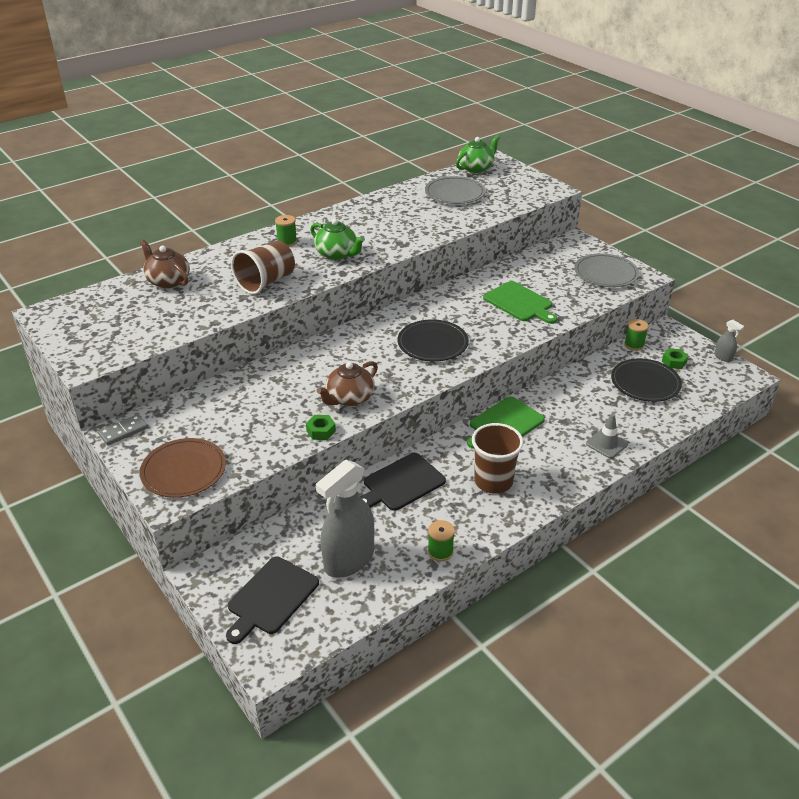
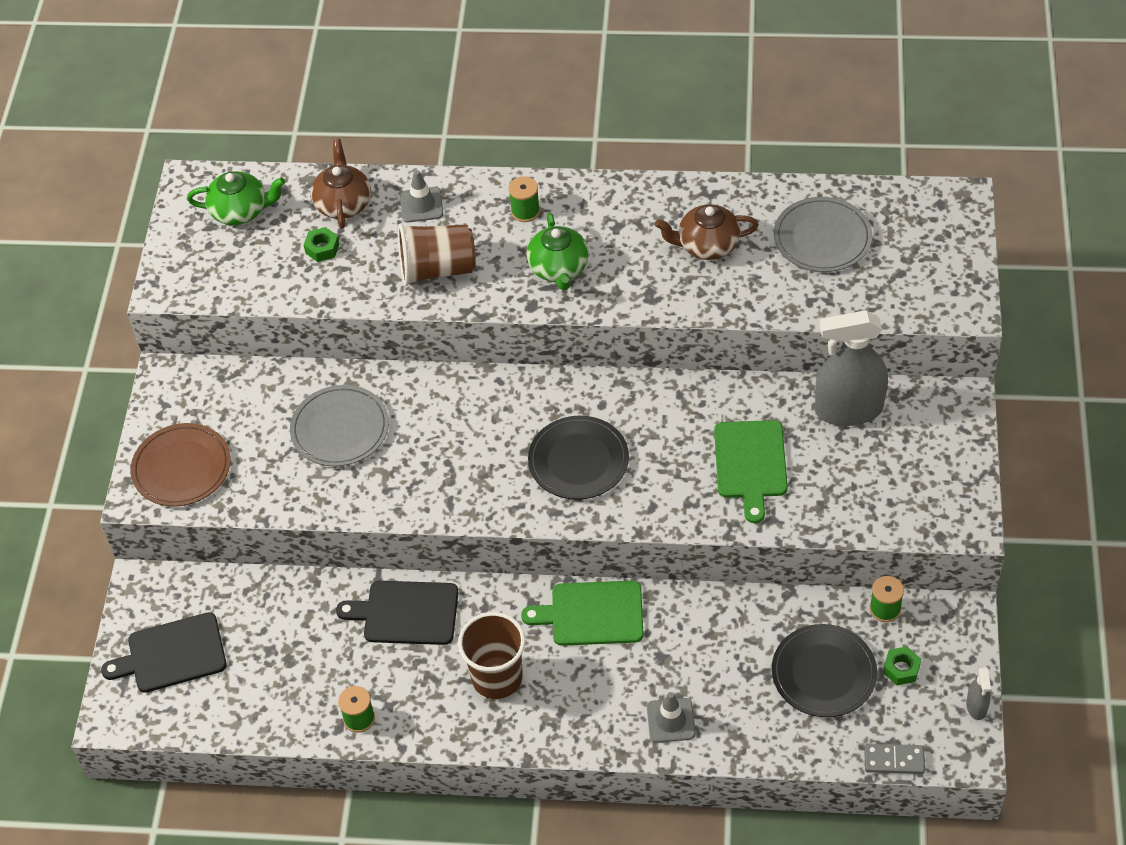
camera: 45 degrees right, 15 degrees up
grey domino [98,414,148,445] -> grey domino moved to [864,744,925,774]
green nut [306,415,336,440] -> green nut moved to [304,227,339,262]
grey spray bottle [316,460,374,578] -> grey spray bottle moved to [815,310,888,426]
brown teapot [317,361,378,406] -> brown teapot moved to [655,204,759,260]
green teapot [456,135,500,173] -> green teapot moved to [187,171,285,225]
grey plate [574,254,639,287] -> grey plate moved to [290,385,389,467]
none -> grey traffic cone [400,170,443,223]

